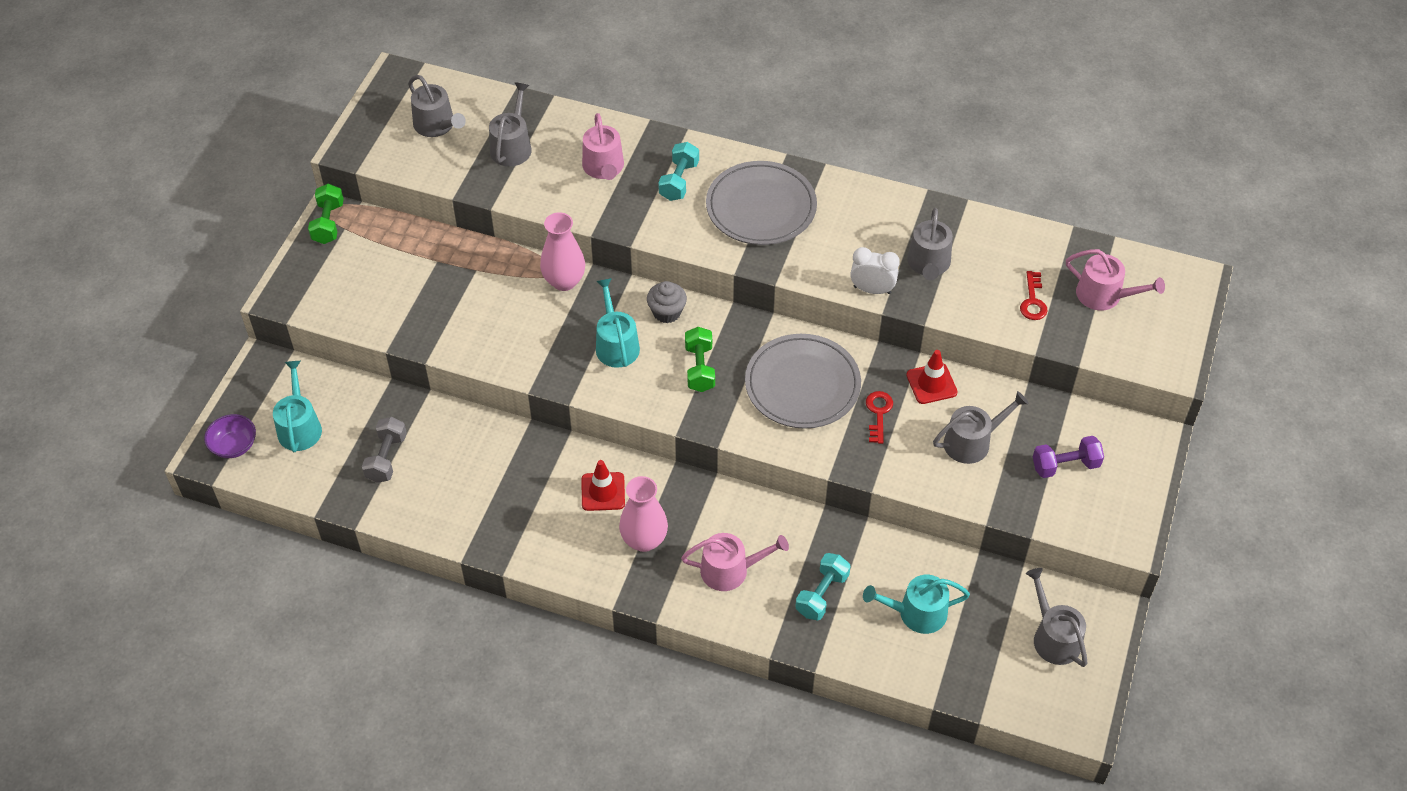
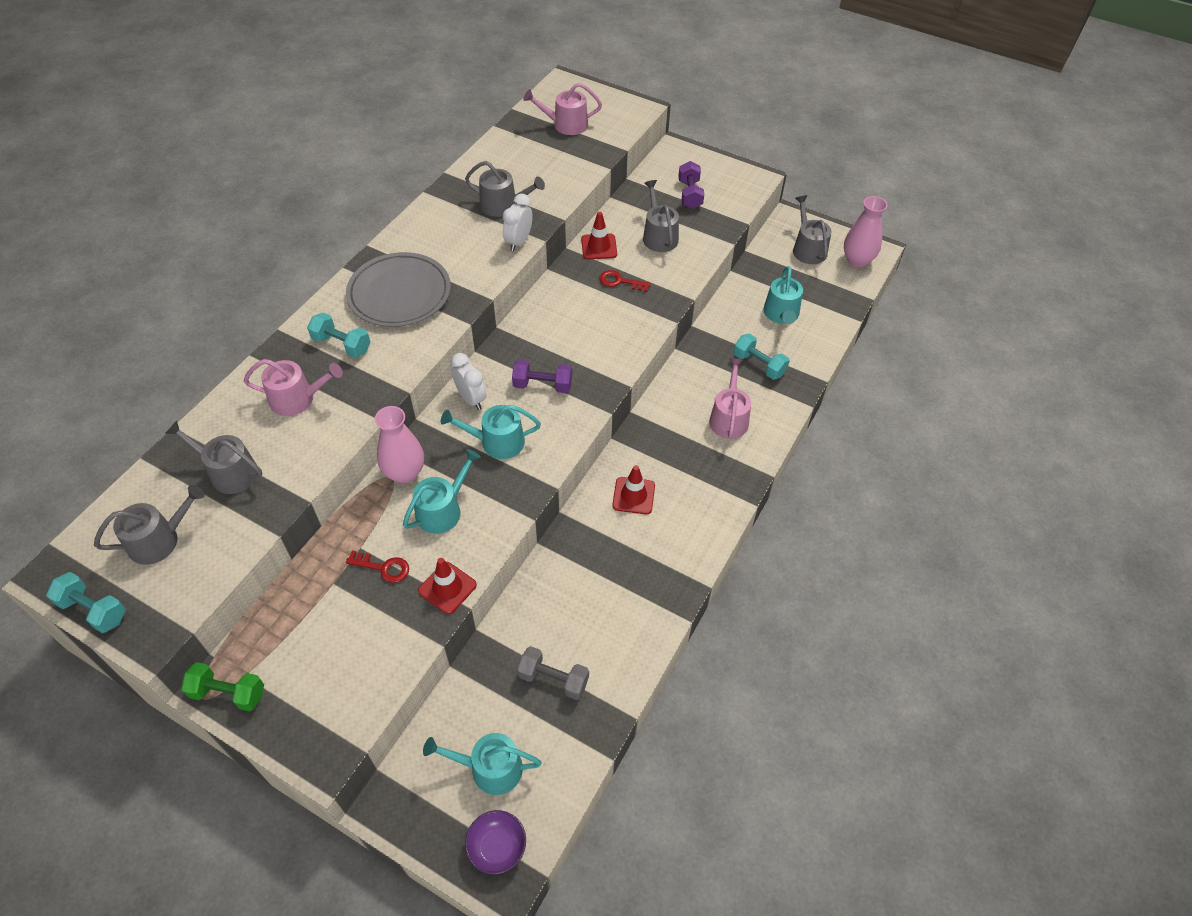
camera: 80 degrees left, 0 degrees up
pink vase [619,476,668,552] -> pink vase moved to [844,196,887,267]
grey cupcake [647,281,687,323] -> white clock [451,353,486,410]
green dumbbell [685,327,715,392] -> purple dumbbell [512,360,572,393]
grey plate [745,334,861,429] -> none
red key [1020,271,1048,320] -> red key moved to [346,550,409,583]
grey watering can [1026,568,1087,667] -> grey watering can turned 90 degrees clockwise [793,195,831,264]
pink watering can [1066,249,1165,311] -> pink watering can turned 135 degrees counterclockwise [523,83,602,135]
none -> turquoise dumbbell [46,572,126,633]
none -> turquoise watering can [403,449,481,534]
none -> red traffic cone [418,558,477,614]

